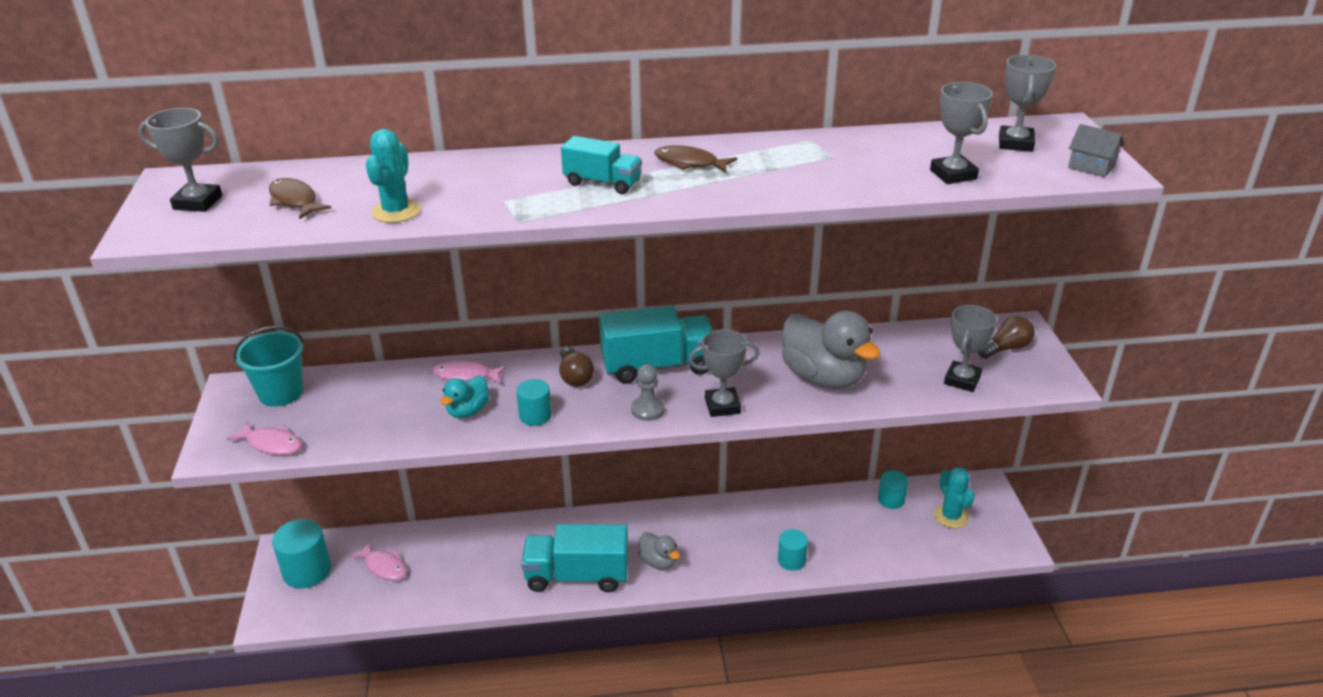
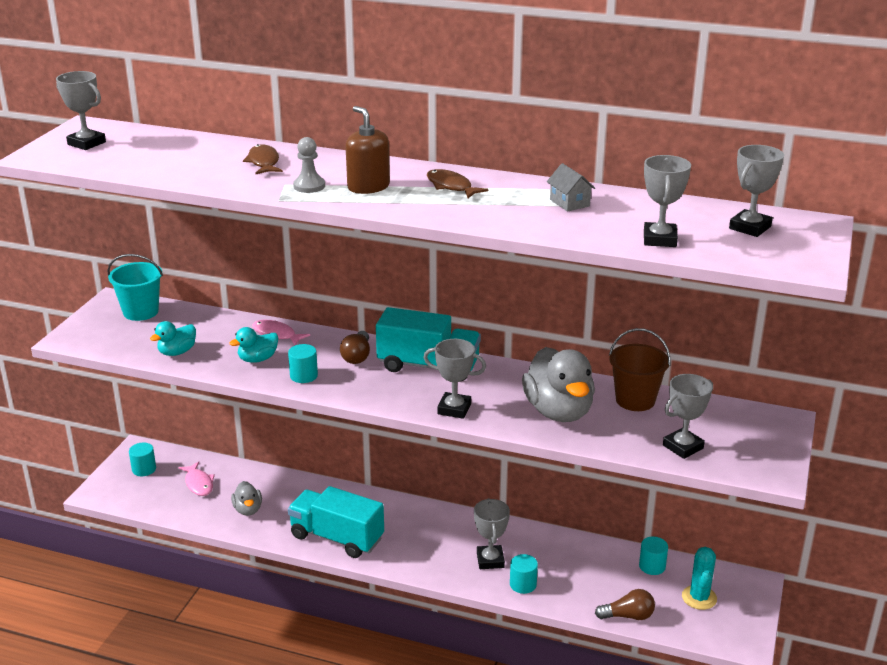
camera: 25 degrees right, 5 degrees down
pink fish [227,421,302,455] -> none
brown fish [269,178,331,219] -> brown fish moved to [243,144,283,174]
turquoise cylinder [272,519,331,588] -> turquoise cylinder [129,443,156,476], size x0.60
turquoise cactus [366,129,420,223] -> none
turquoise truck [561,136,642,194] -> brown soap dispenser [346,106,390,194]
grey pawn [631,364,665,421] -> grey pawn moved to [293,137,325,193]
grey duck [638,532,680,570] -> grey duck moved to [231,481,262,516]
brown light bulb [978,316,1035,359] -> brown light bulb moved to [595,589,655,620]
grey house [1068,124,1124,177] -> grey house moved to [547,163,595,212]
none -> turquoise duck [150,321,196,356]
none -> grey trophy [474,498,510,569]
none -> brown bucket [609,328,671,411]

